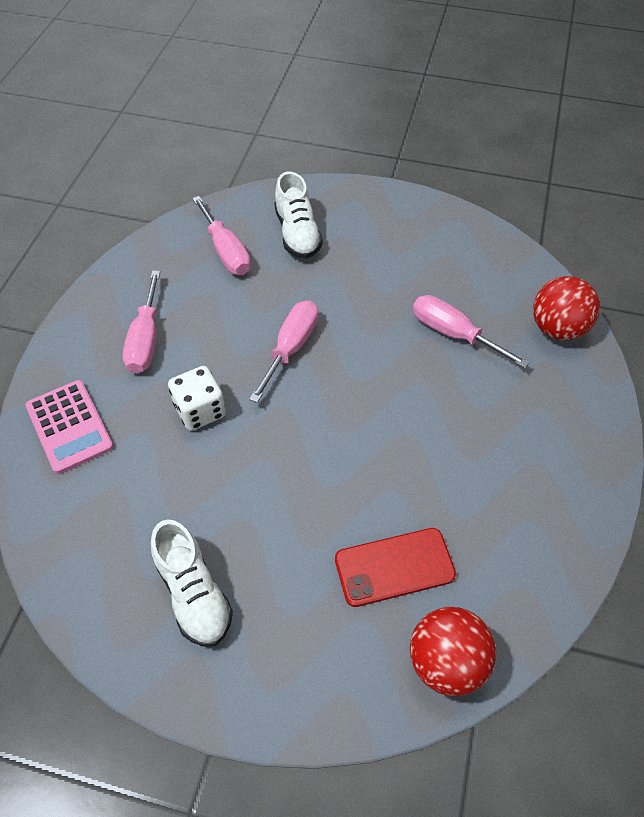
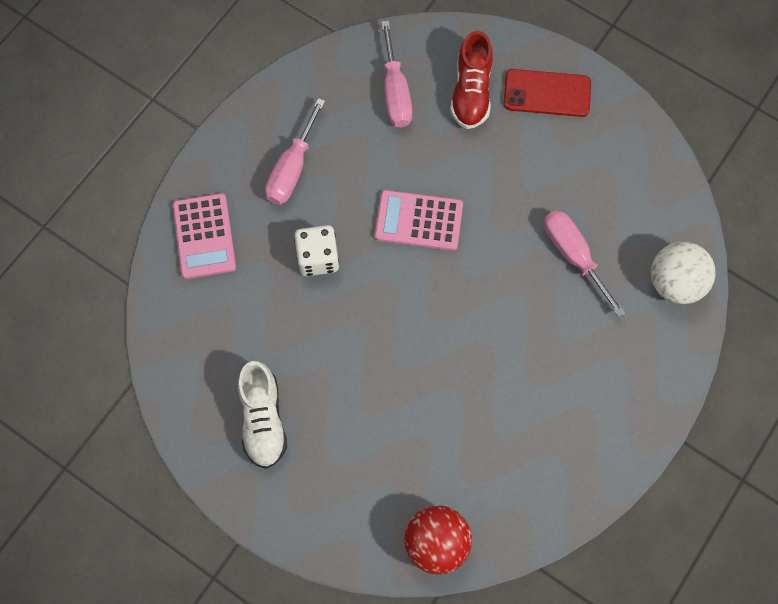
camera: 20 degrees right, 15 degrees up
pink screwdriver [249,301,319,403] -> pink calculator [375,190,463,251]
white shoe [274,172,323,259] -> red shoe [450,31,493,129]
red phone [335,528,456,607] -> red phone moved to [504,69,591,117]
red ball [533,276,600,341] -> white ball [651,241,716,304]

